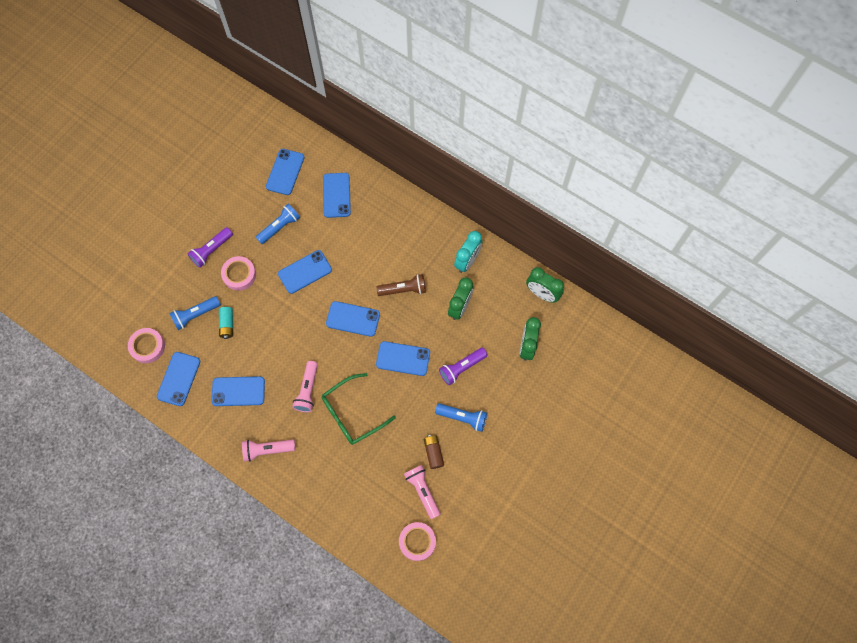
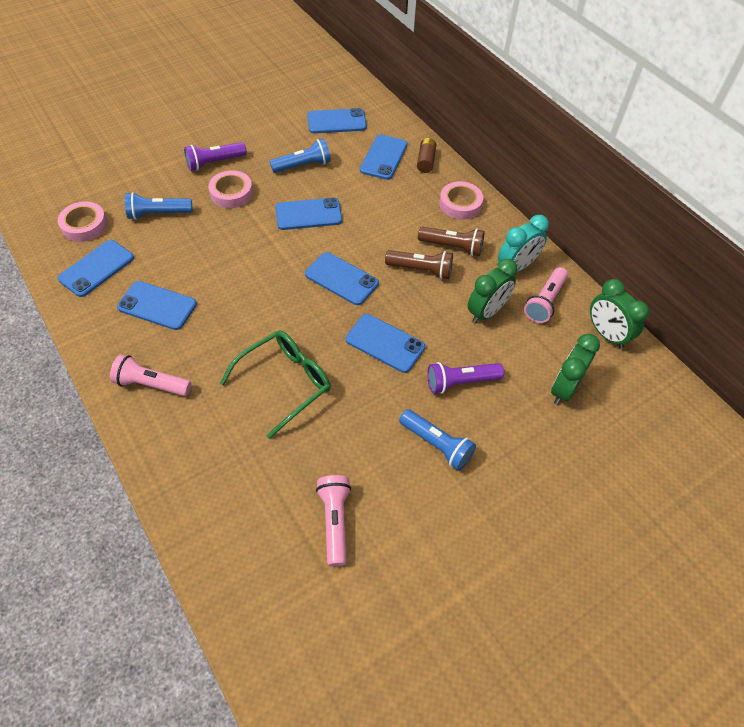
camera: 20 degrees right, 15 degrees down
turquoise battery [219,307,233,339] -> none
blue phone [266,149,304,195] -> blue phone turned 45 degrees clockwise [307,108,367,133]
pink flashlight [292,361,318,412] -> pink flashlight moved to [524,267,568,323]
green glasses [321,373,396,445] -> green glasses turned 150 degrees clockwise [220,330,331,439]
pink tape [399,522,436,561] -> pink tape moved to [439,181,483,220]
brown battery [424,435,444,469] -> brown battery moved to [417,138,436,173]
none -> brown flashlight [418,227,485,256]

